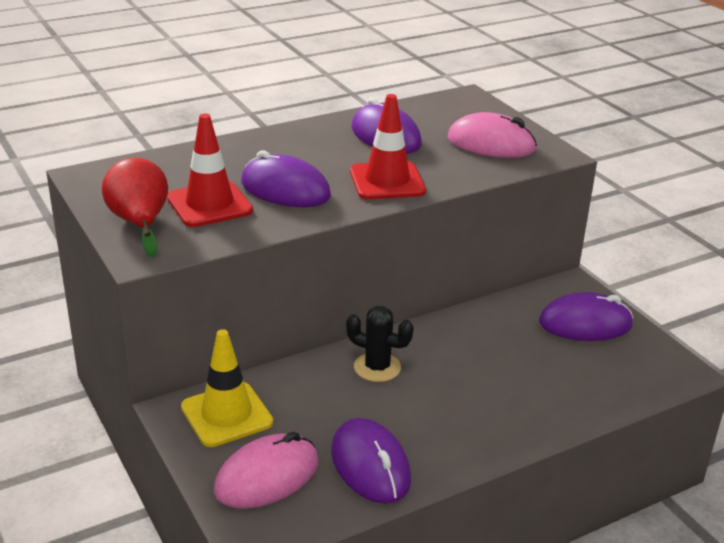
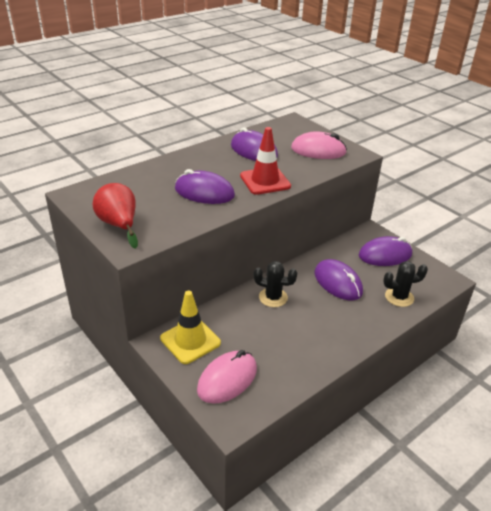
camera: 10 degrees left, 5 degrees up
red traffic cone [167,114,253,227] -> none
purple mouse [331,418,411,504] -> purple mouse moved to [315,259,363,300]
none -> black cactus [383,261,428,307]

